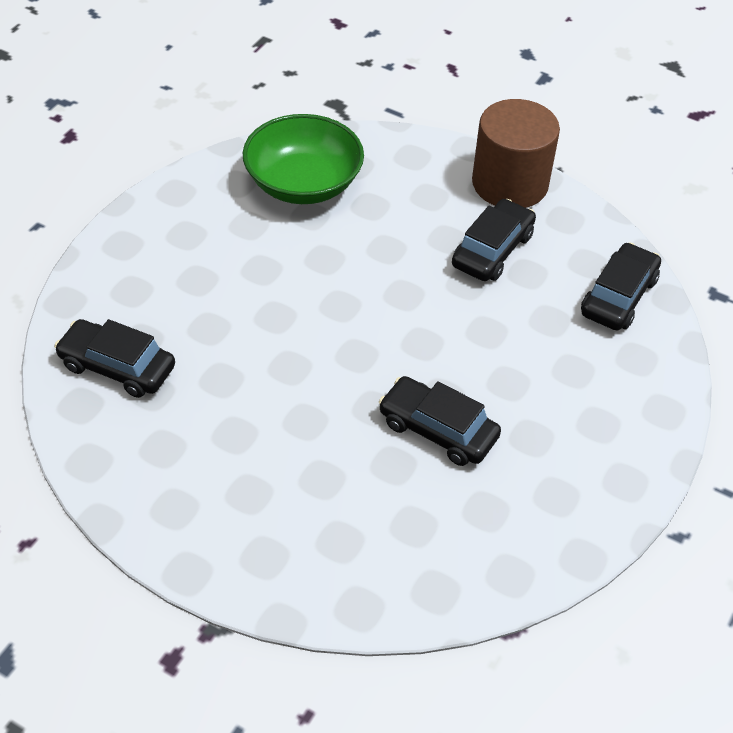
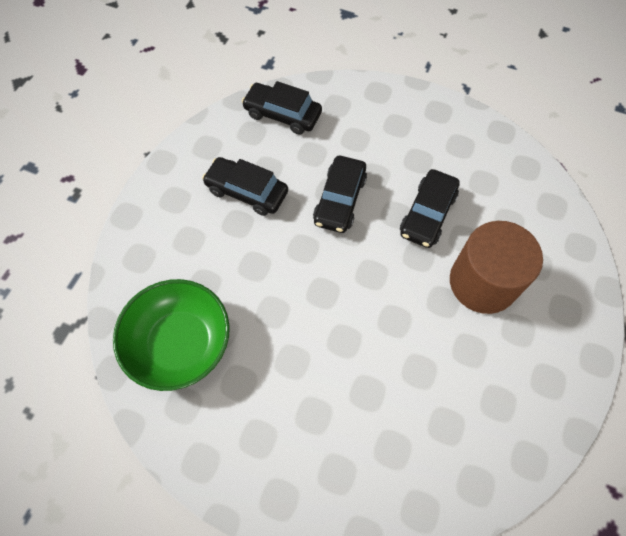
camera: 95 degrees left, 15 degrees up
black car [54,319,175,398] -> black car moved to [313,156,367,233]
brown cylinder [472,99,560,208] -> brown cylinder moved to [450,221,543,314]

